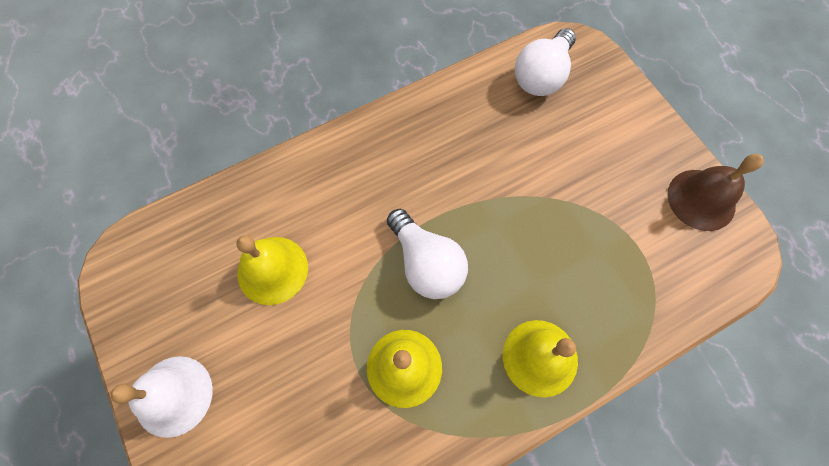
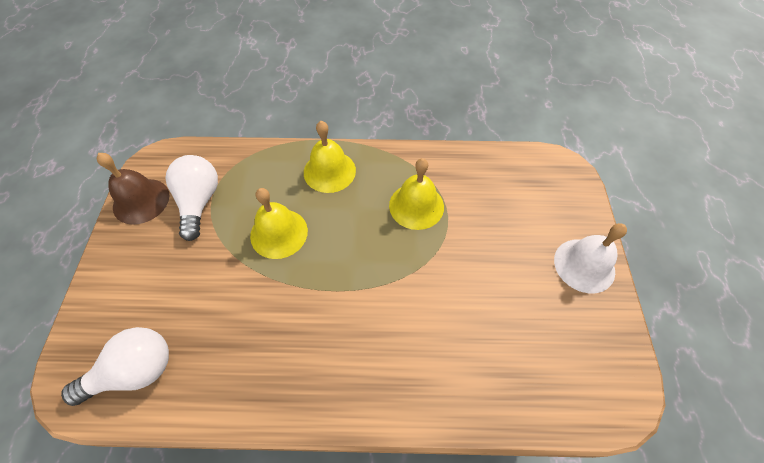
camera: 150 degrees left, 10 degrees down
yellow bell [236,235,308,305] -> yellow bell moved to [250,188,308,259]
white light bulb [387,209,468,299] -> white light bulb moved to [165,155,218,241]

